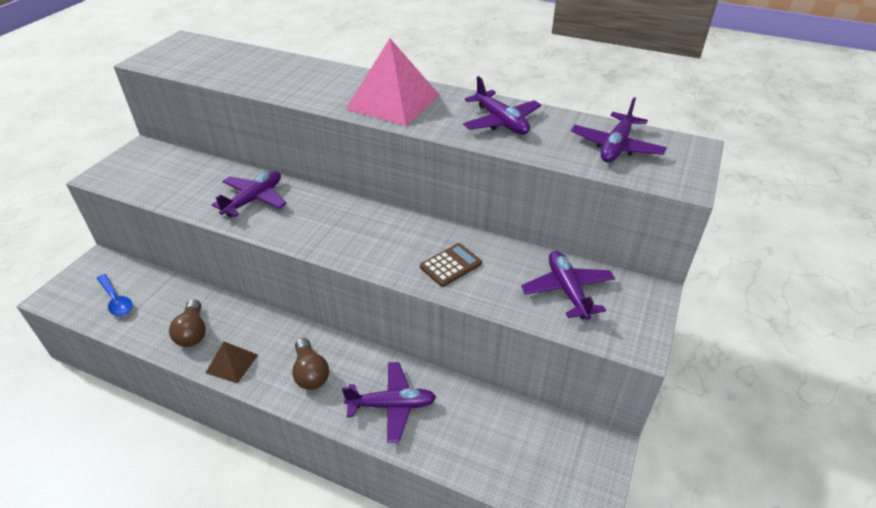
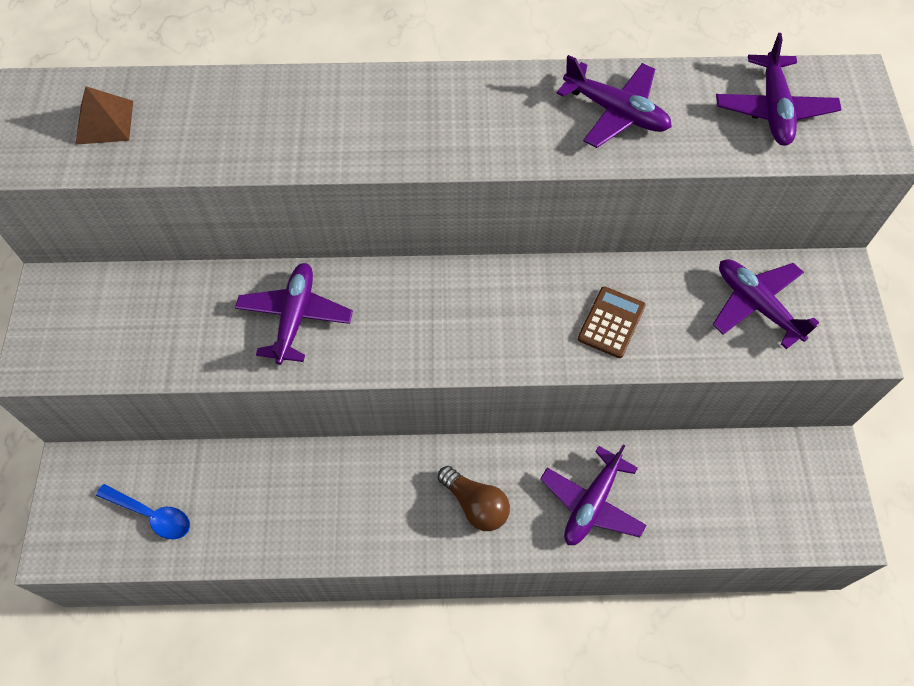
camera: 25 degrees left, 20 degrees up
brown light bulb [169,299,206,347] -> none
brown pyramid [206,342,258,384] -> brown pyramid moved to [75,86,133,145]
purple plane [342,362,436,443] -> purple plane turned 150 degrees clockwise [540,444,647,545]
pink pyramid [346,38,440,126] -> none

